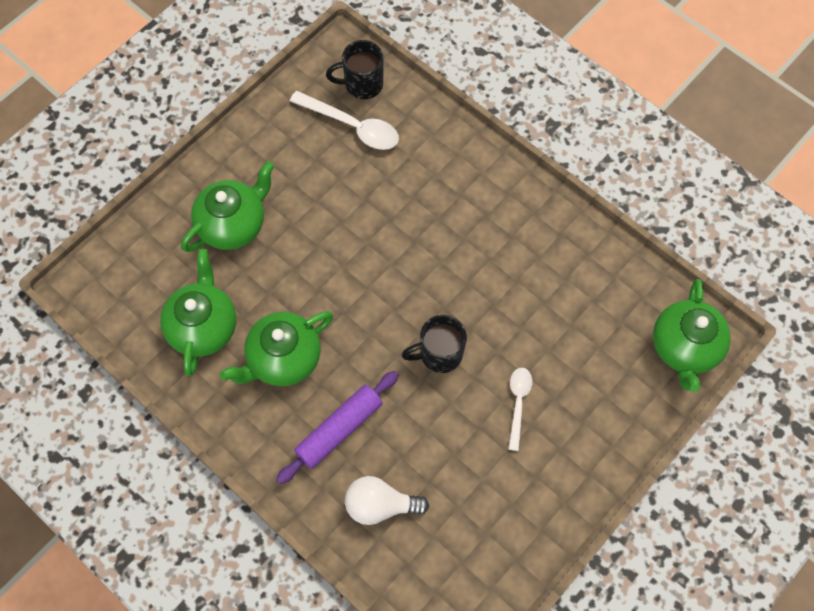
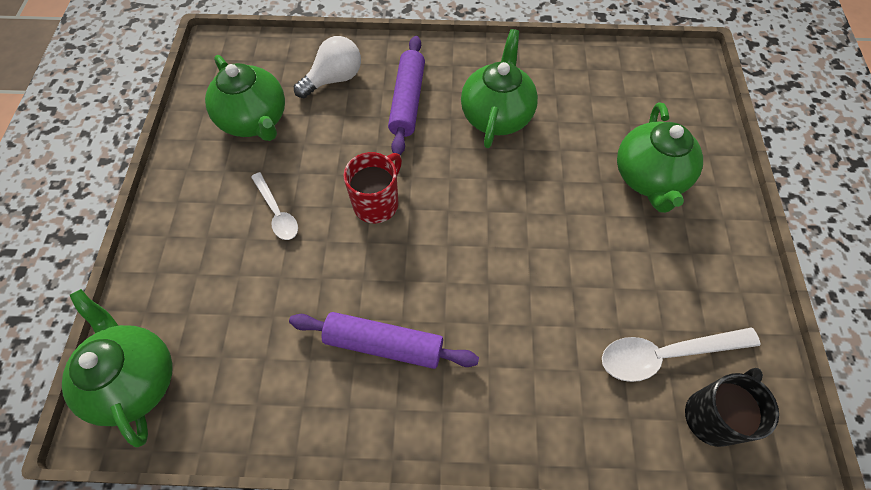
camera: 140 degrees right, 5 degrees down
green teapot [160,249,236,376] -> green teapot moved to [205,55,285,141]
black mug [402,315,467,373] -> red mug [343,152,402,223]
none -> purple rolling pin [289,312,479,369]

